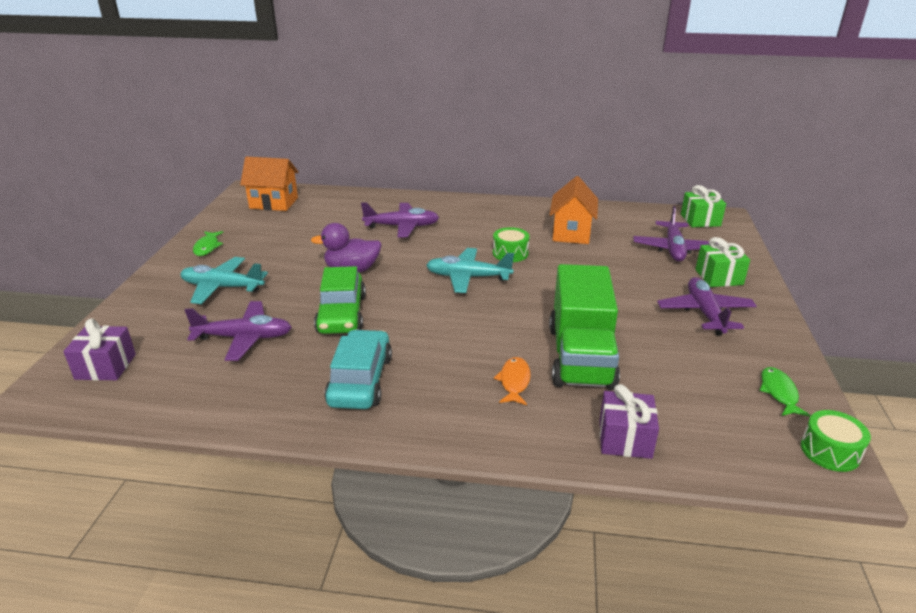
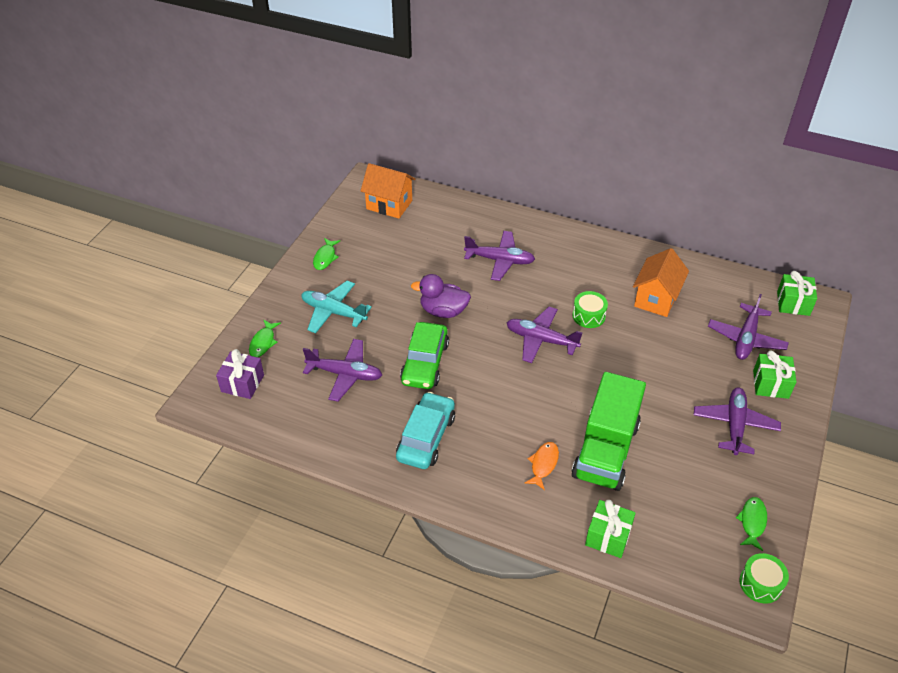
camera: 15 degrees right, 15 degrees up
turquoise plane [426,248,514,293] -> purple plane [507,307,582,363]
purple gift [600,384,659,459] -> green gift [585,500,636,558]
none -> green fish [249,320,281,357]

